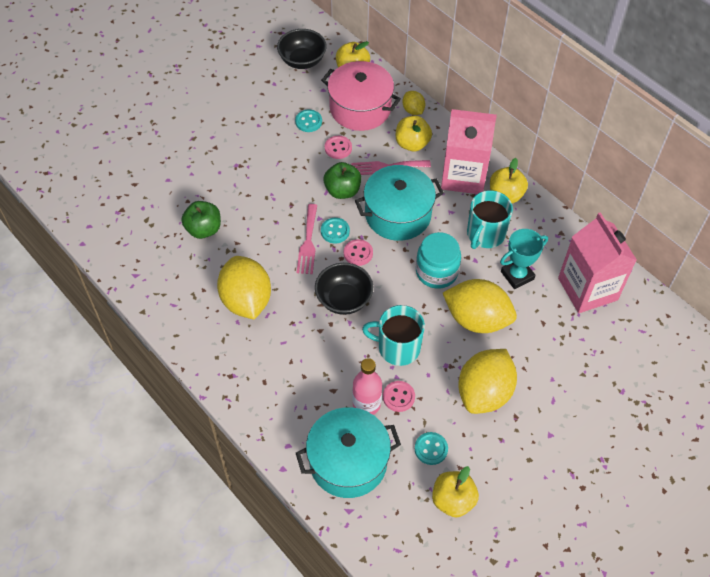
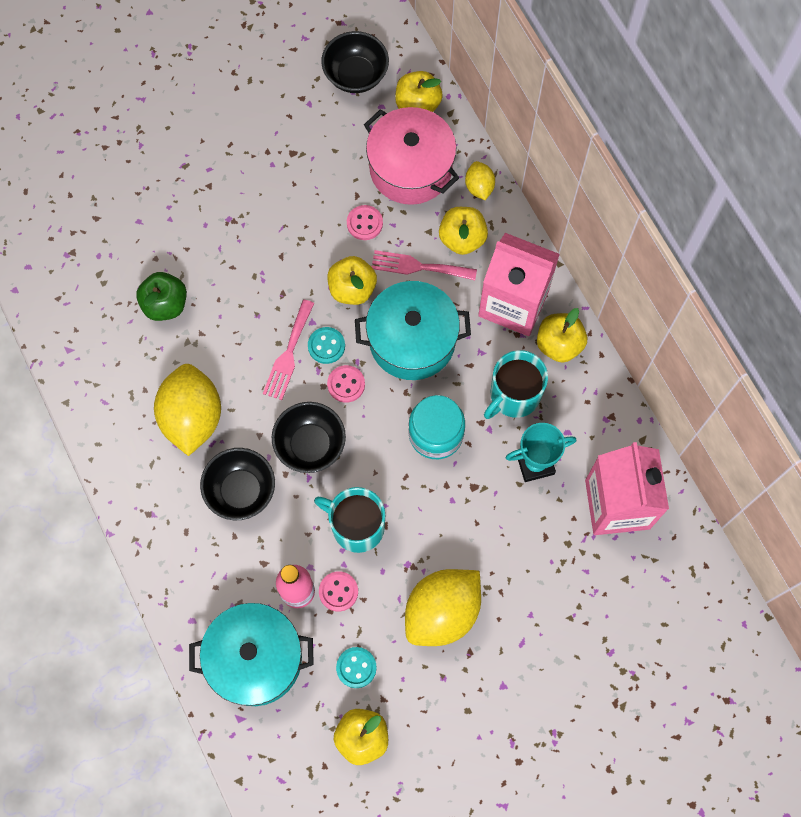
camera: 15 degrees right, 15 degrees up
turquoise button [295,109,322,132] -> none
green apple [323,162,361,199] -> yellow apple [327,256,377,305]
yellow lemon [443,279,517,333] -> none
none -> black bowl [200,448,275,520]

